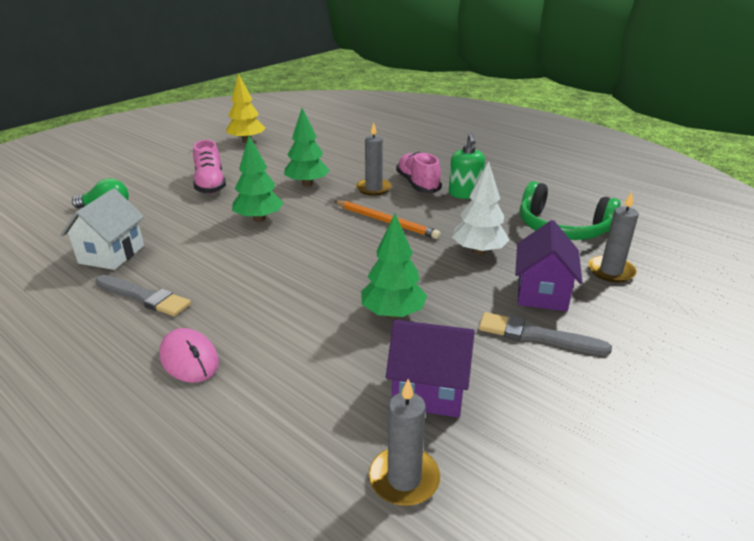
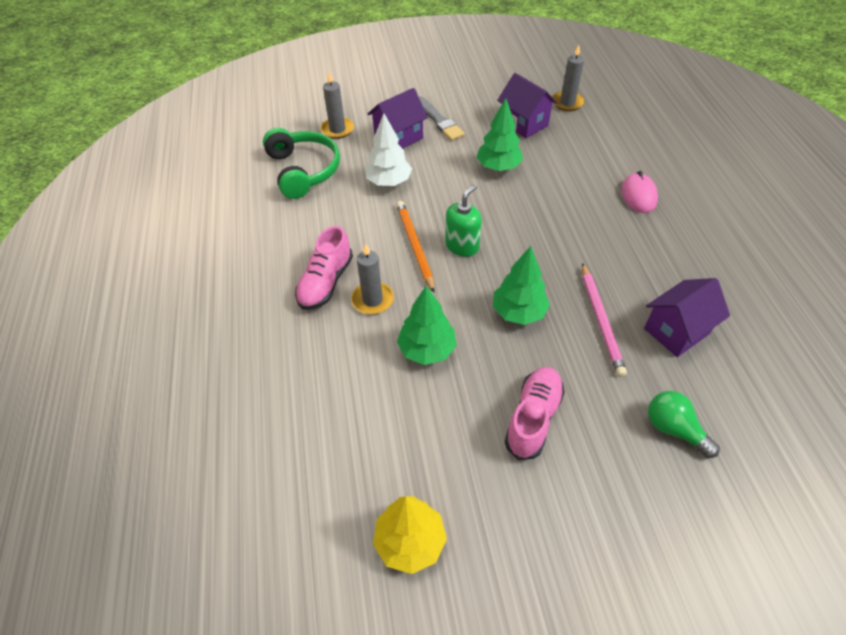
camera: 140 degrees left, 20 degrees up
white house [61,188,144,270] -> purple house [644,278,730,357]
grey brush [95,275,191,316] -> none
green soap dispenser [449,133,485,199] -> green soap dispenser moved to [445,184,482,257]
none -> pink pencil [582,263,627,377]

